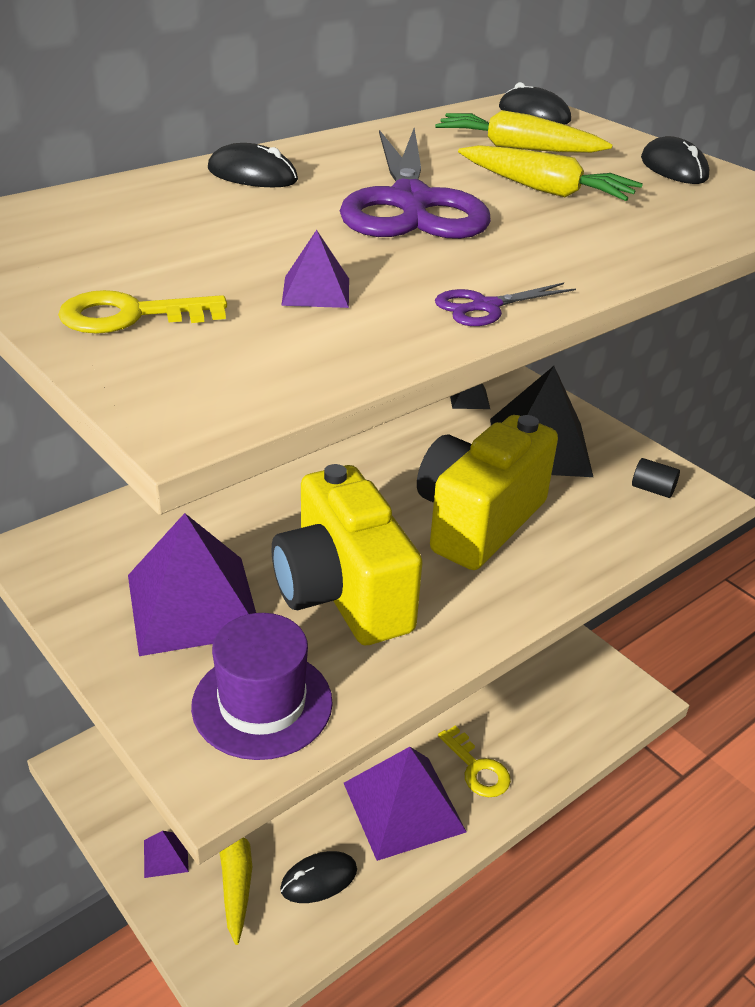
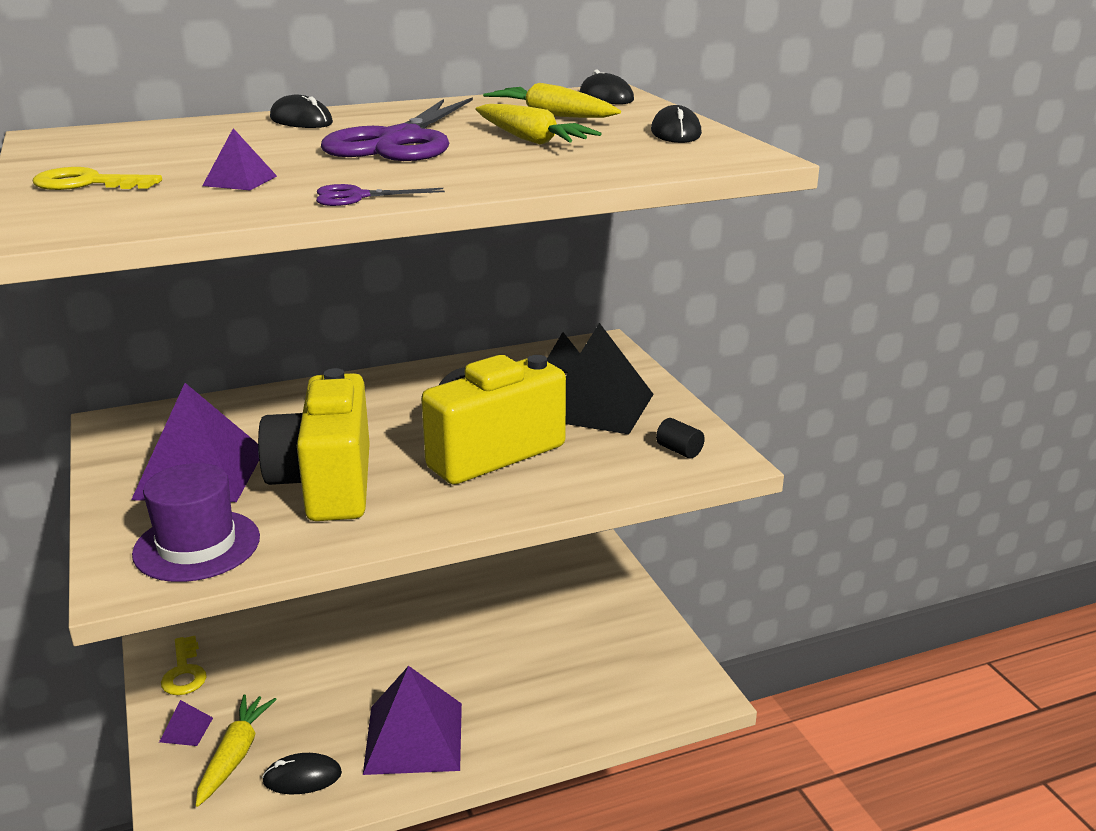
camera: 20 degrees right, 10 degrees down
yellow key [438,726,511,797] -> yellow key moved to [161,636,207,695]

